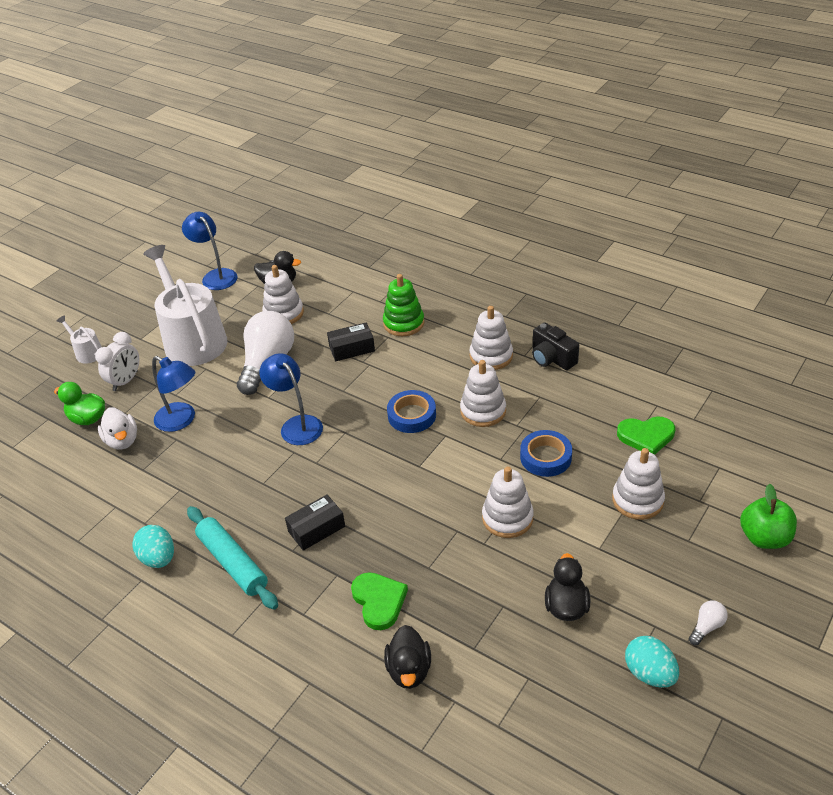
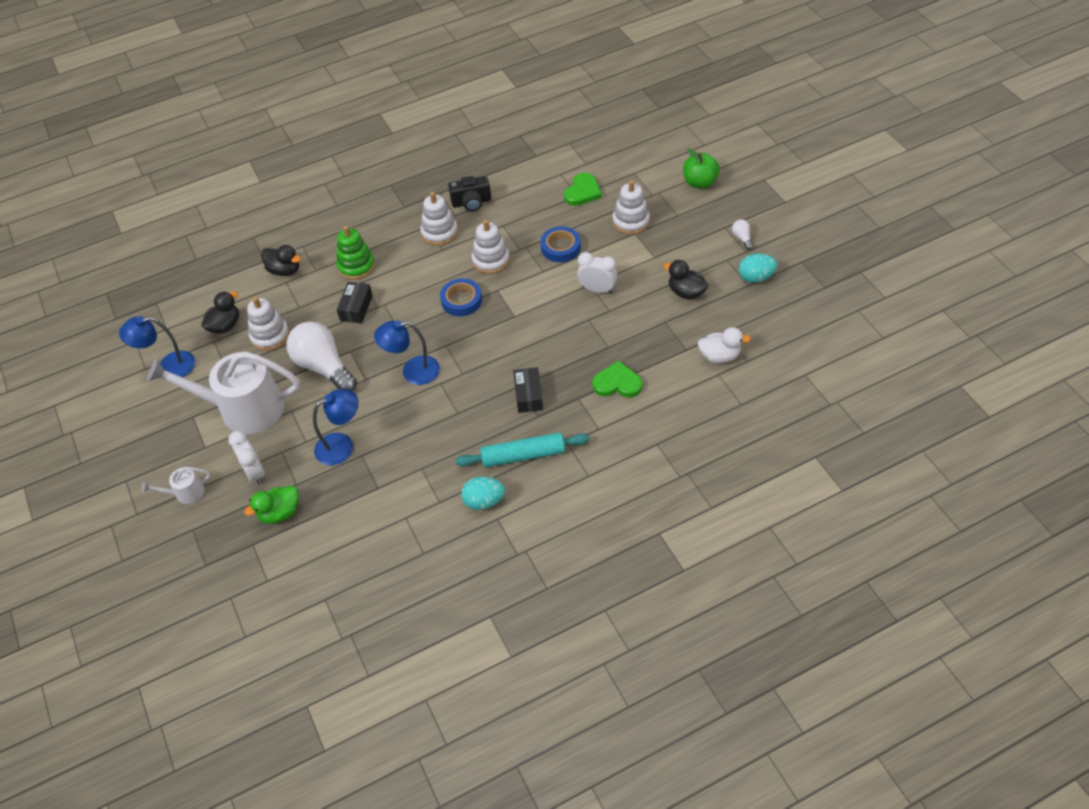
camera: 60 degrees left, 10 degrees up
white duck [98,408,137,450] -> white duck moved to [698,327,751,363]
black duck [384,625,431,689] -> black duck moved to [261,245,301,276]
white stacking toy [482,467,534,538] -> white clock [577,252,617,293]

